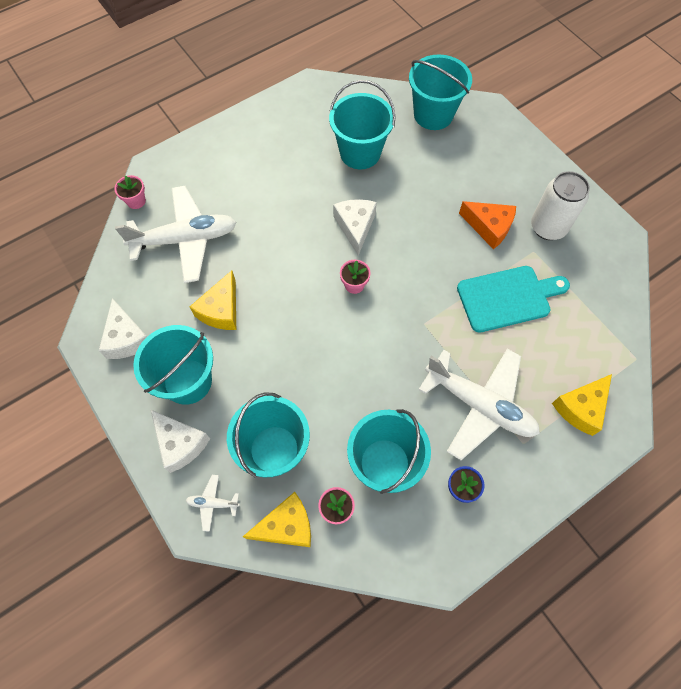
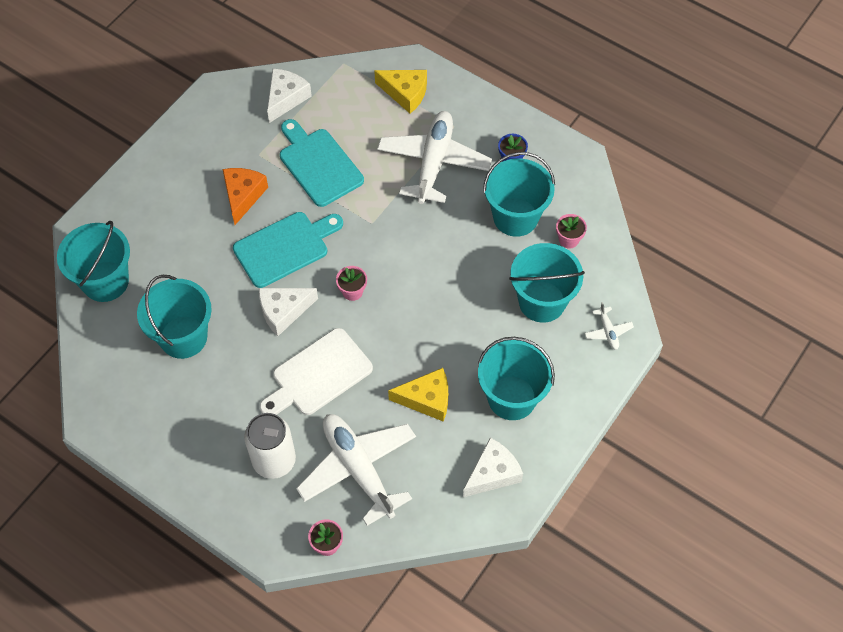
camera: 110 degrees left, 5 degrees down
white cheese [150,409,210,473] -> white cheese moved to [267,68,312,123]
yellow cheese [243,492,311,547] -> none
white can [531,171,590,240] -> white can moved to [244,413,296,479]
none -> turquoise cutting board [233,212,343,288]
none -> white cutting board [260,328,373,415]

